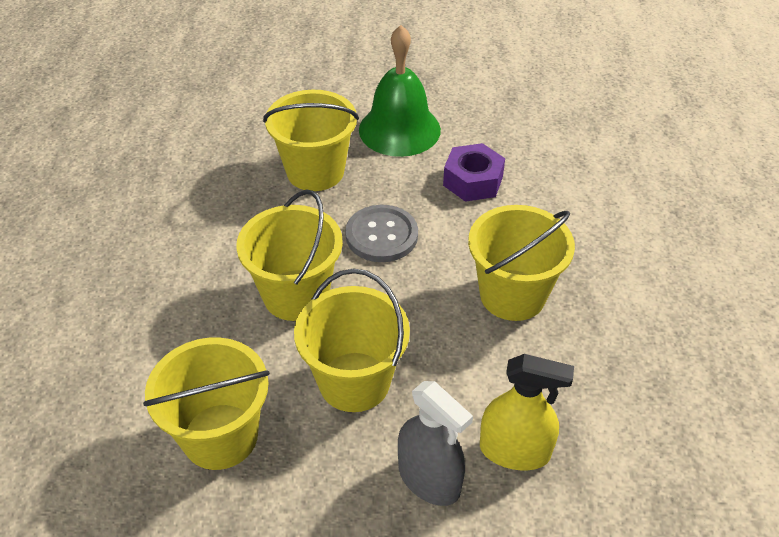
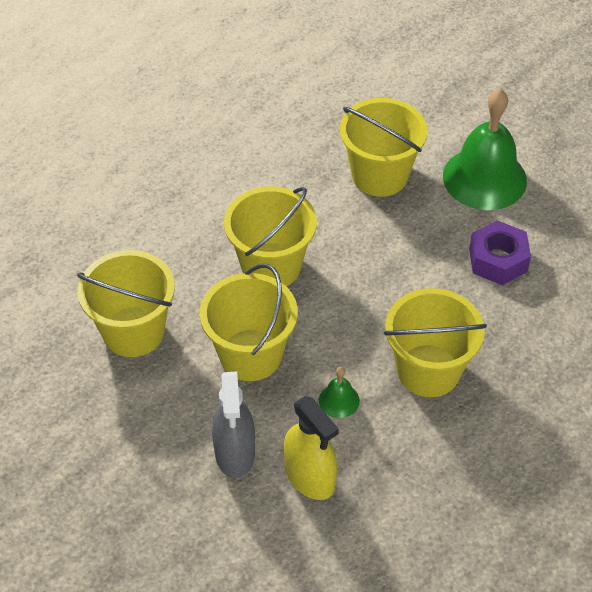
camera: 40 degrees right, 5 degrees up
grey button [345,205,418,262] -> none
none -> green bell [319,367,360,418]

